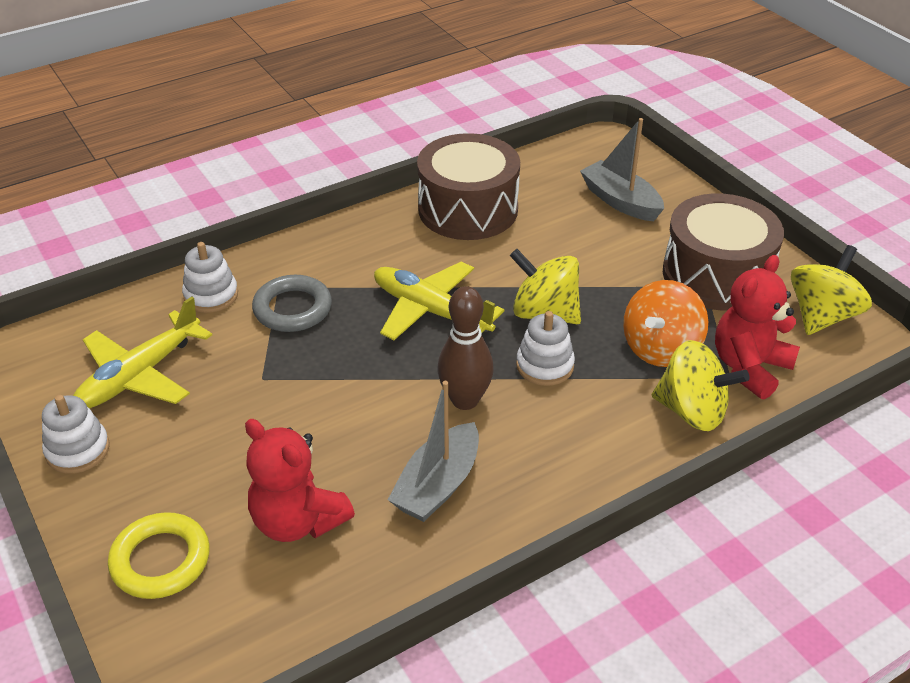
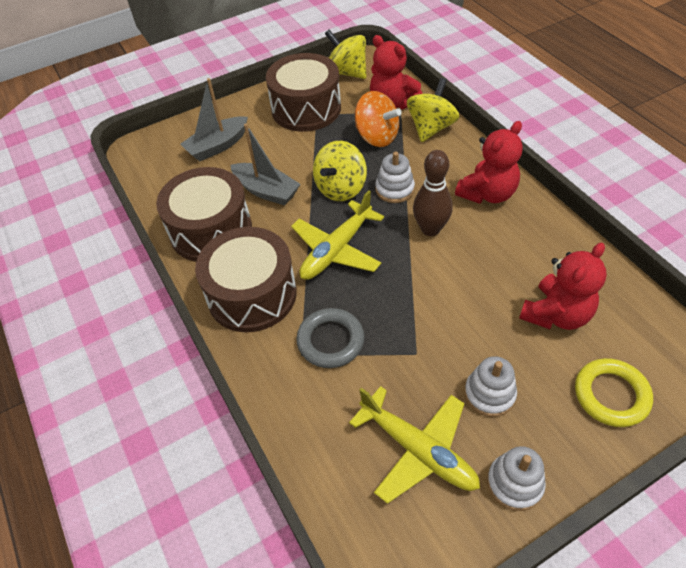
camera: 85 degrees left, 10 degrees up
white stacking toy [182,242,238,313] -> white stacking toy moved to [464,356,517,417]
grey boat [388,381,479,522] -> grey boat moved to [231,124,300,206]
none -> brown drum [195,227,297,332]
none -> red teddy bear [455,121,523,204]

